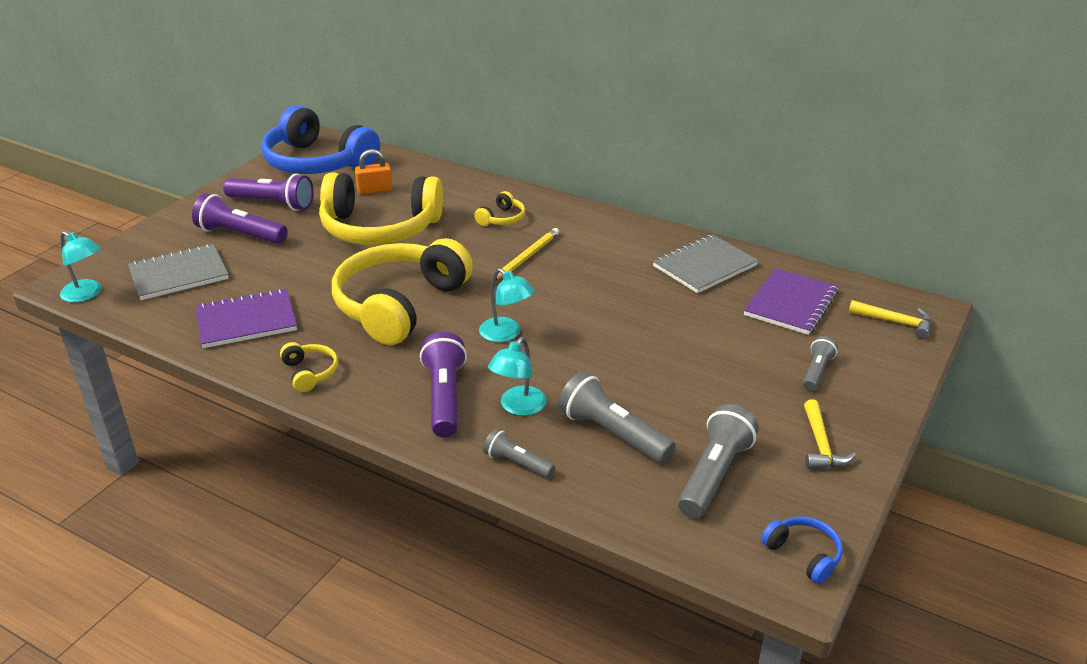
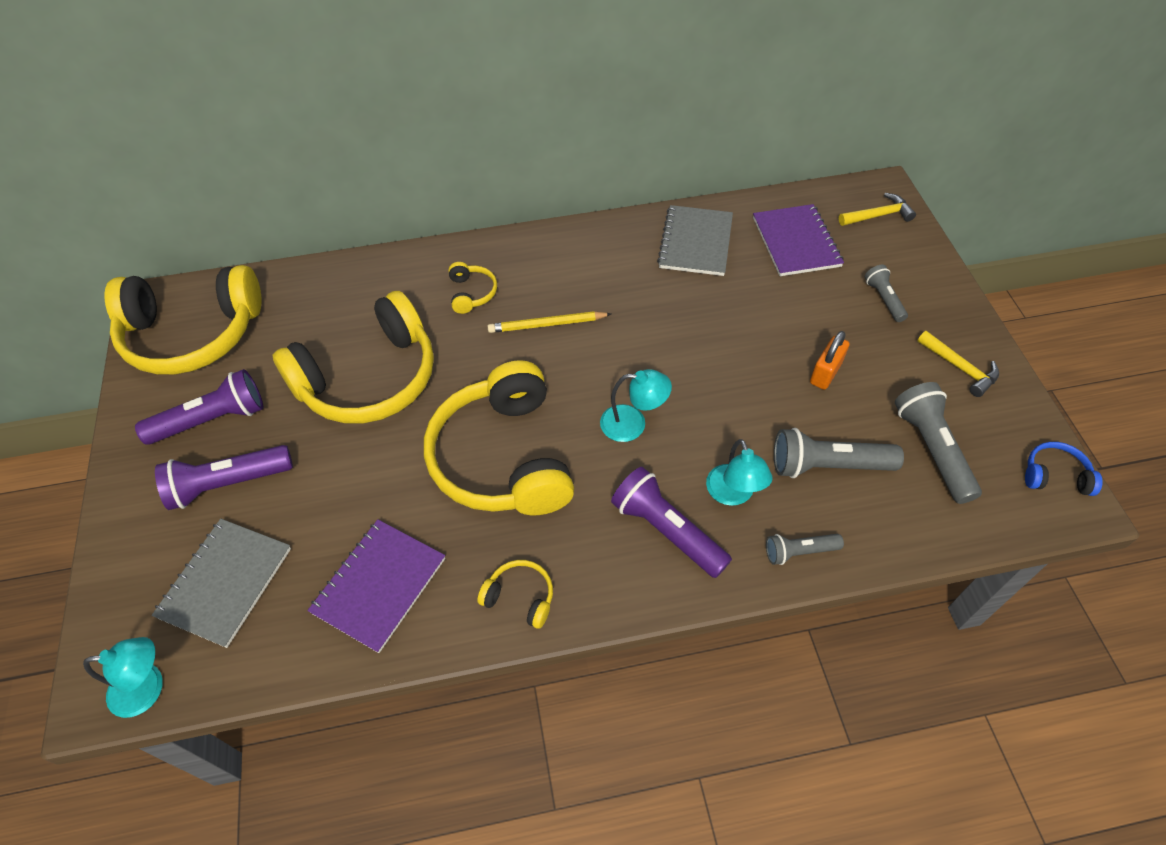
camera: 40 degrees left, 20 degrees up
blue headphones [262,105,380,174] -> yellow headphones [105,265,262,375]
orange padlock [355,149,393,195] -> orange padlock moved to [810,331,850,390]
yellow pencil [496,228,559,280] -> yellow pencil turned 90 degrees counterclockwise [487,311,611,333]

